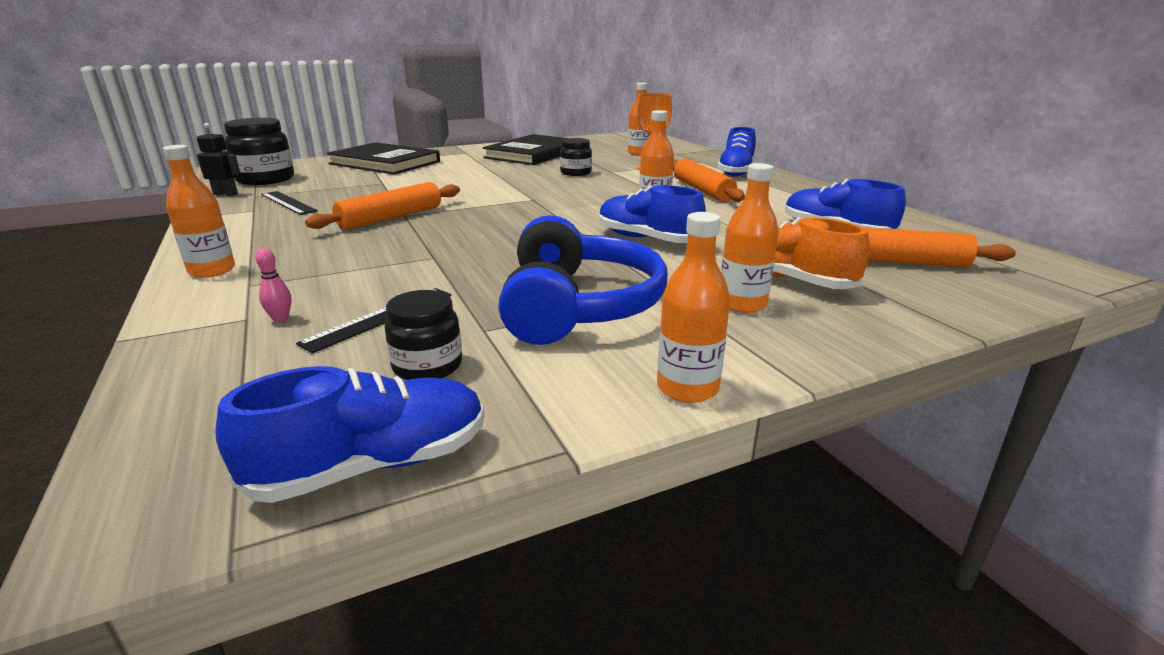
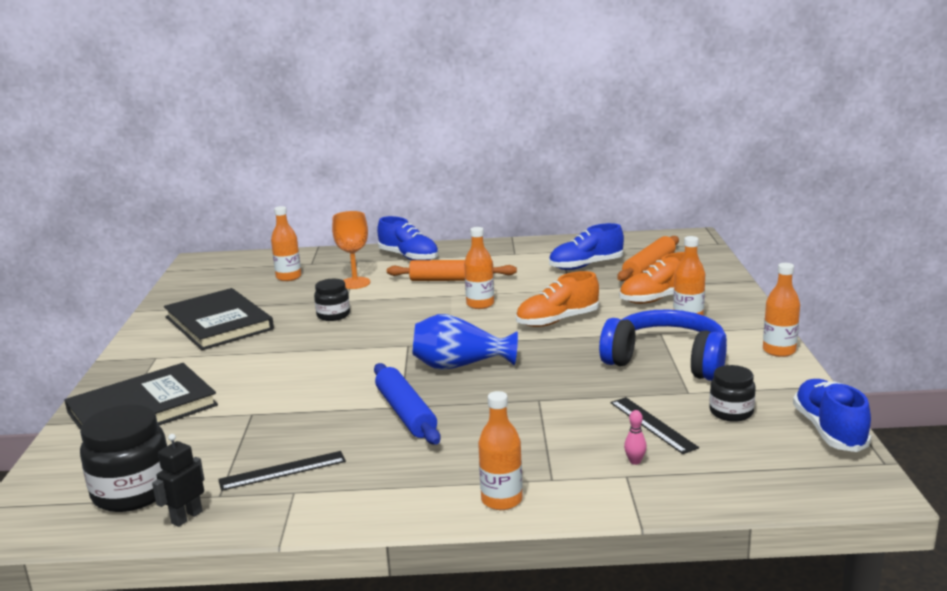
camera: 65 degrees left, 5 degrees down
orange rolling pin [305,182,460,230] -> blue rolling pin [374,363,441,445]
blue shoe [599,185,706,243] -> orange shoe [516,271,599,327]
none -> blue vase [412,314,518,370]

